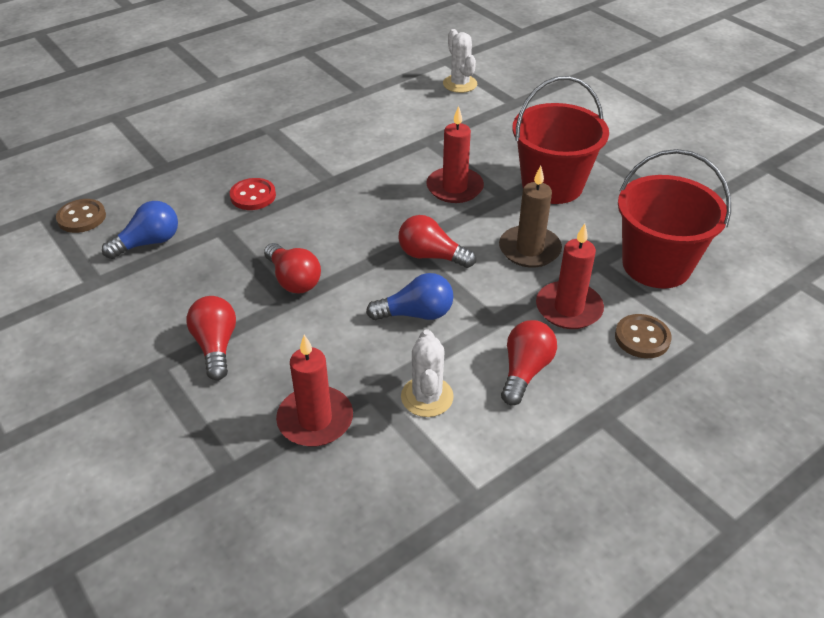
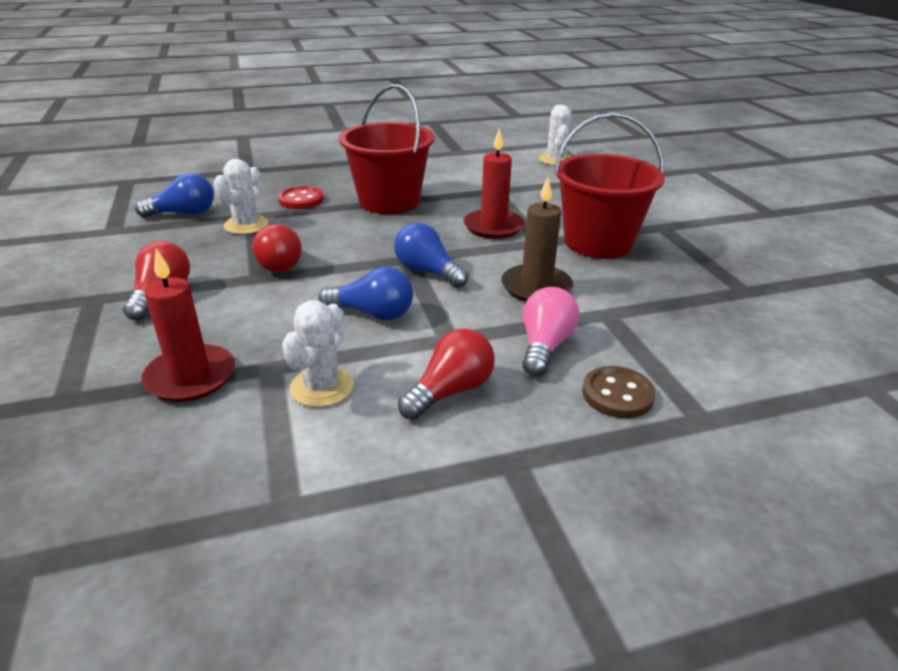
camera: 20 degrees right, 10 degrees down
brown button [56,199,106,233] -> none
red light bulb [398,215,476,268] -> blue light bulb [394,223,469,288]
red candle [536,224,604,329] -> pink light bulb [522,287,580,376]
red bucket [618,149,731,288] -> red bucket moved to [339,84,434,214]
none -> white cactus [214,159,269,234]

